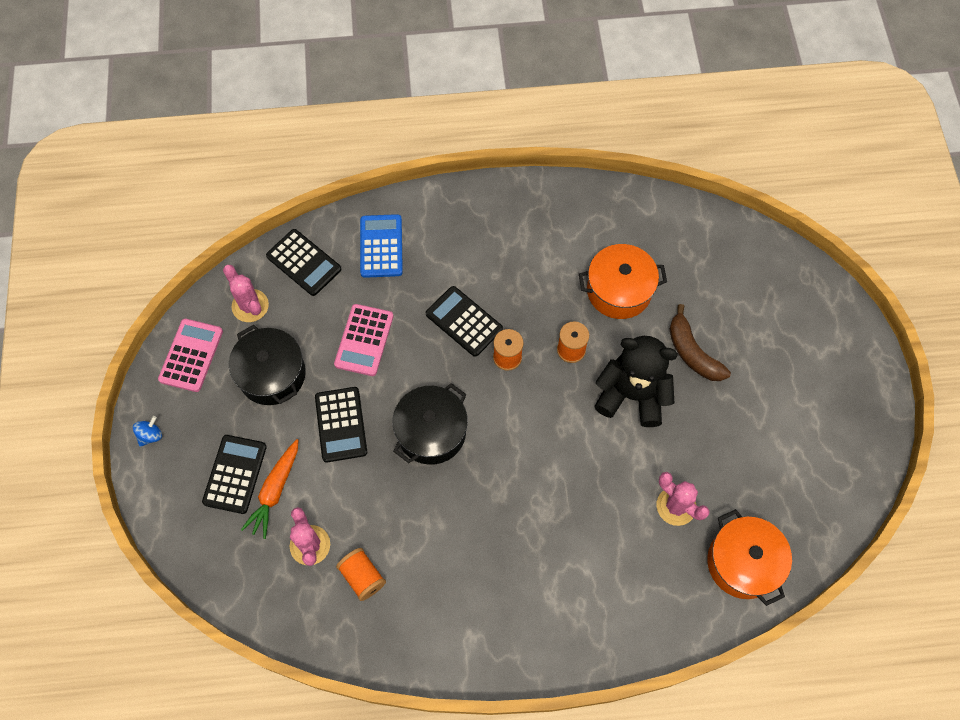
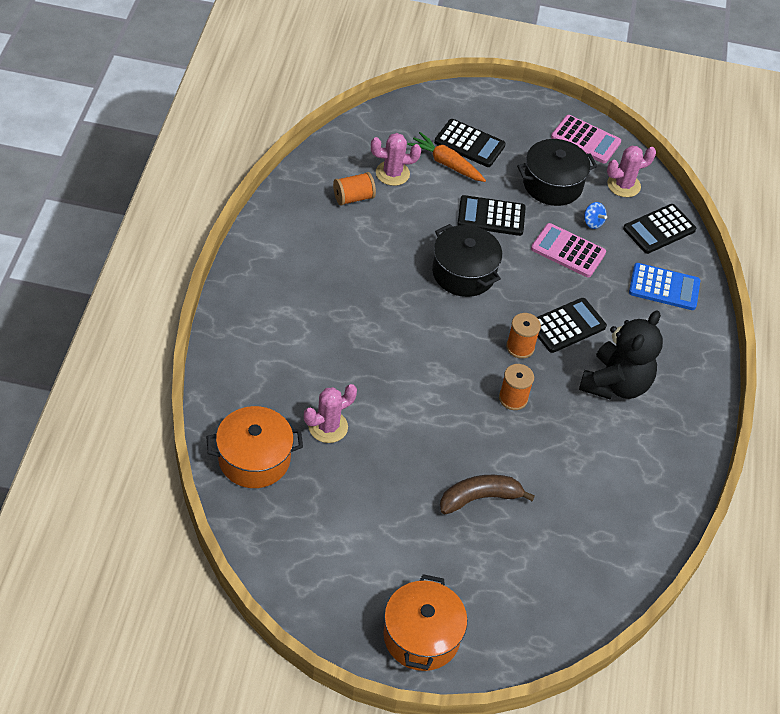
camera: 100 degrees right, 15 degrees down
blue spinning top [133,416,162,447] -> blue spinning top moved to [584,202,607,229]
orange pot [579,244,667,319] -> orange pot moved to [383,574,467,671]
black teddy bear [594,336,678,427] -> black teddy bear moved to [579,310,663,400]

